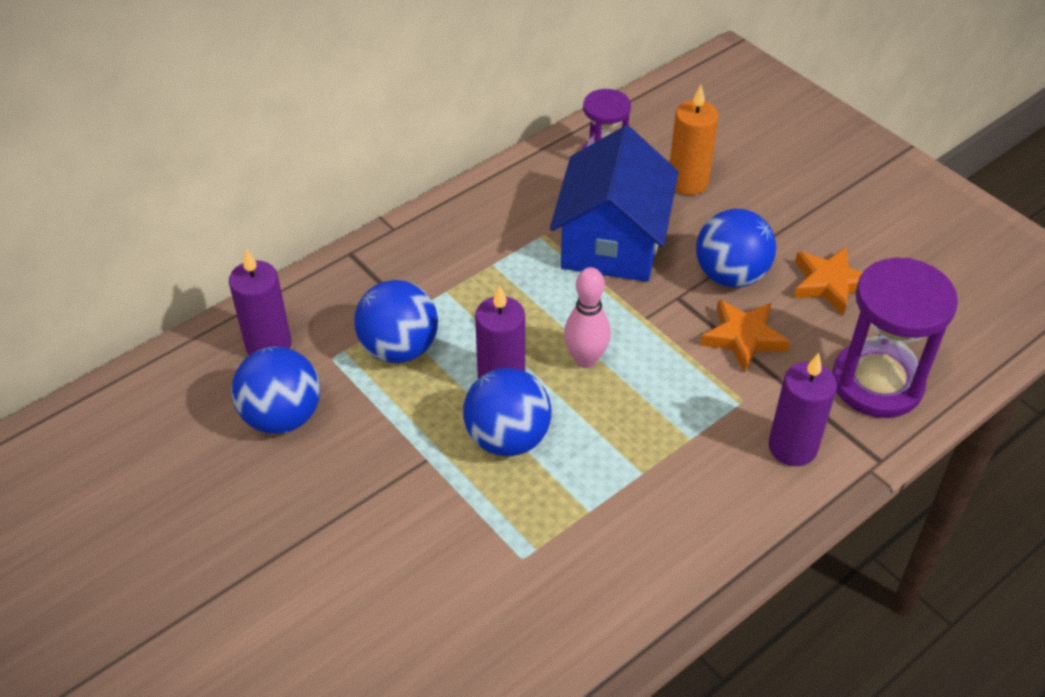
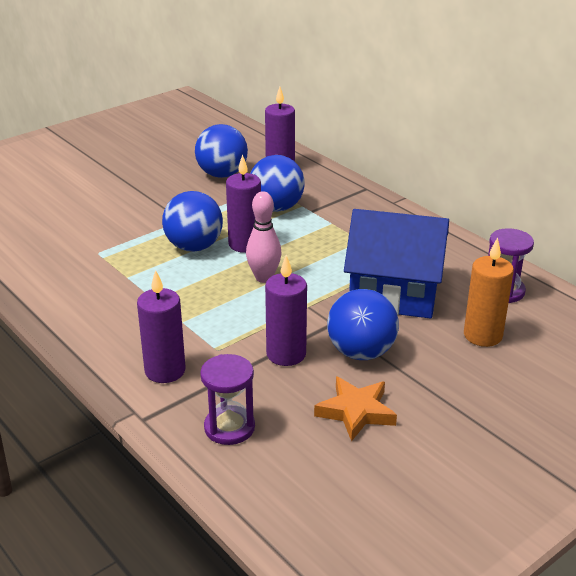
camera: 90 degrees right, 15 degrees down
orange star [701,299,790,372] -> purple candle [265,255,307,366]
purple hourglass [832,258,958,418] -> purple hourglass [200,354,255,445], size x0.60

